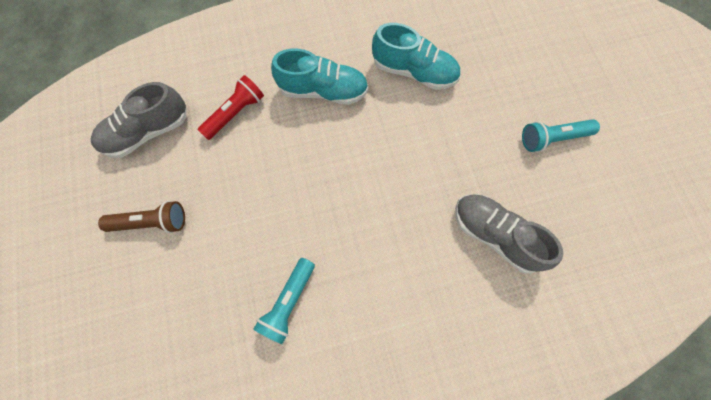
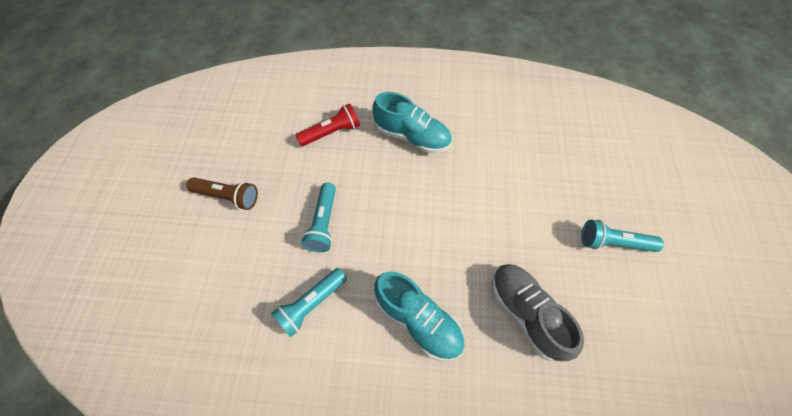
camera: 20 degrees right, 10 degrees down
grey shoe [91,82,186,158] -> none
turquoise shoe [372,23,460,90] -> turquoise shoe moved to [374,271,465,361]
none -> turquoise flashlight [301,183,336,252]

